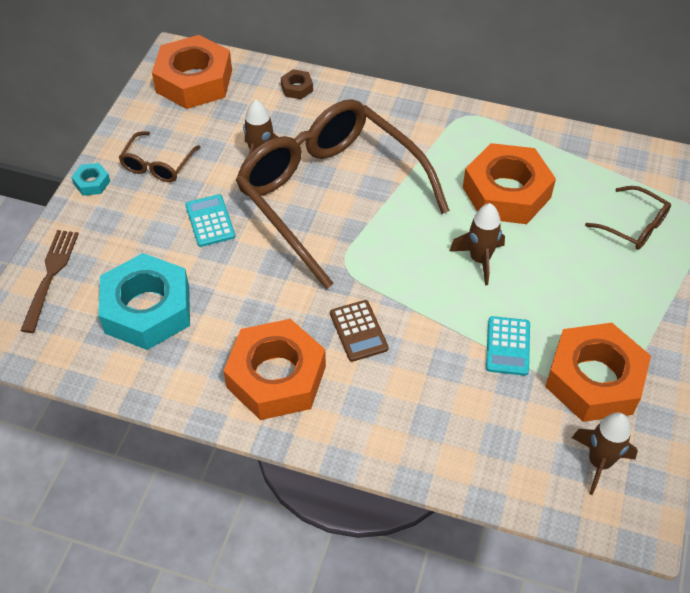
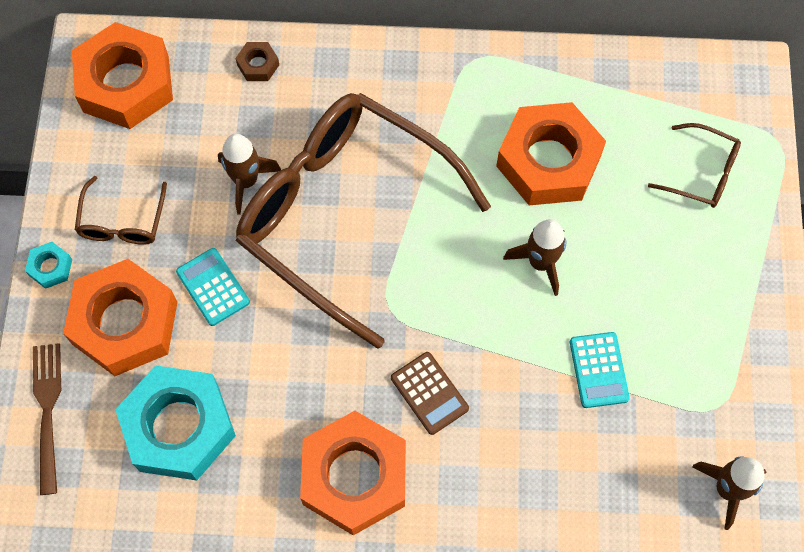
camera: 15 degrees left, 15 degrees up
orange nut [545,323,651,422] -> orange nut moved to [63,259,177,376]

